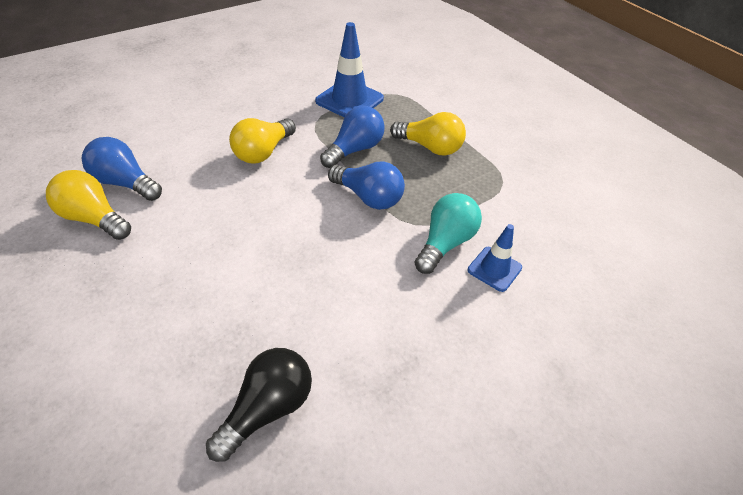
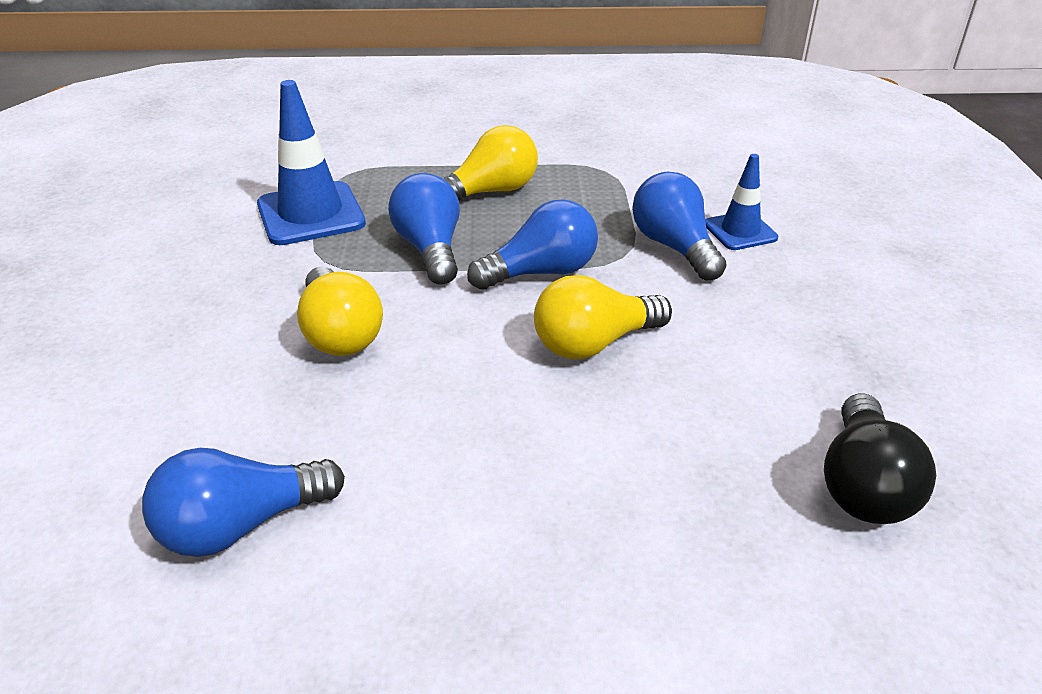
camera: 55 degrees left, 10 degrees down
yellow light bulb [46,170,131,240] -> yellow light bulb moved to [534,275,672,359]
black light bulb [206,348,312,462] -> black light bulb turned 150 degrees counterclockwise [824,393,936,524]
turquoise light bulb [414,193,482,274] -> blue light bulb [632,171,727,281]

